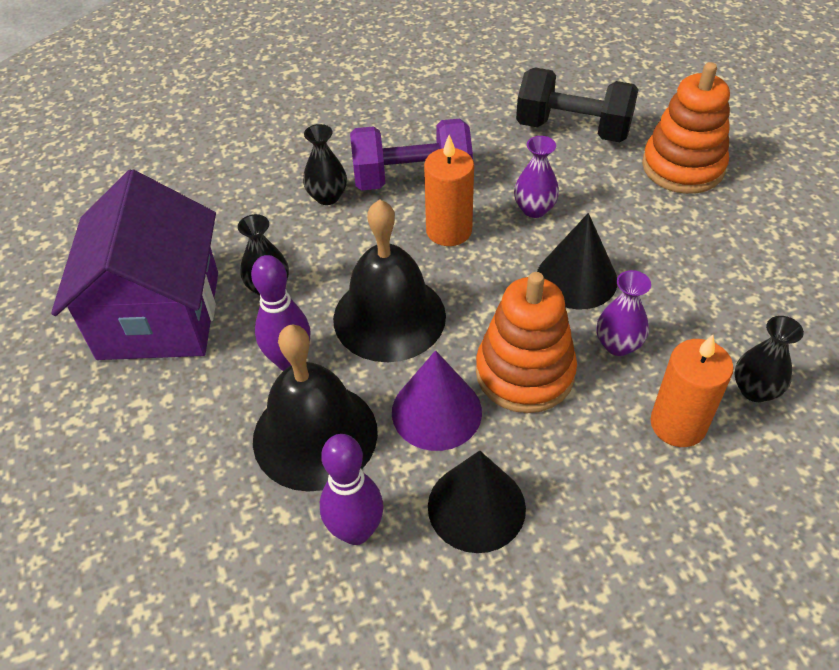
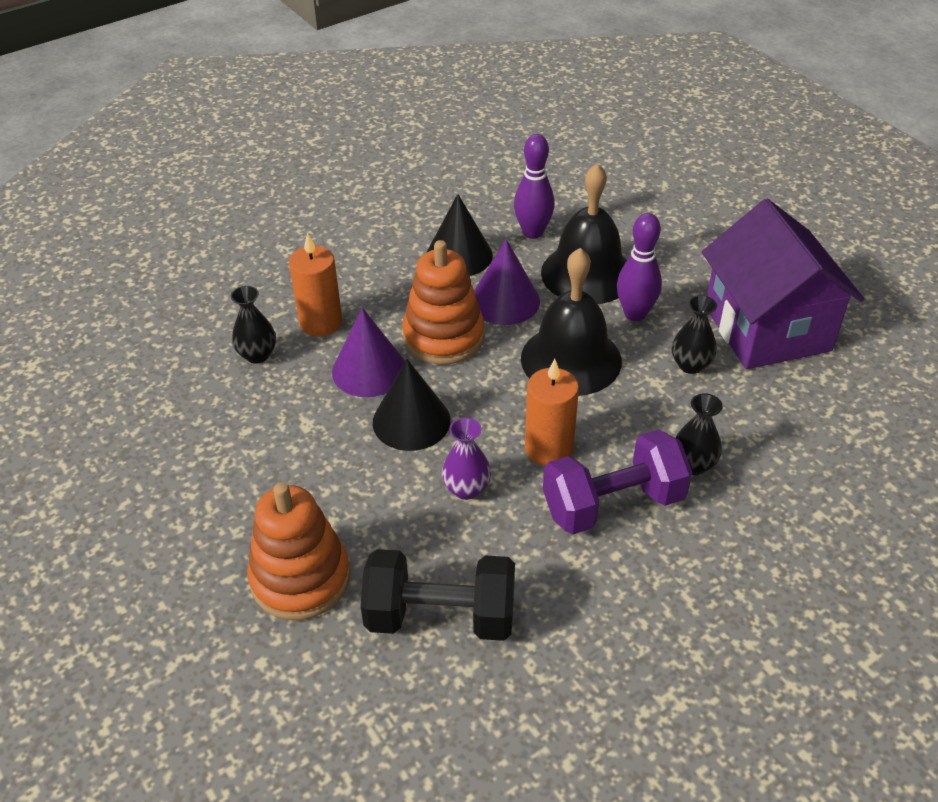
camera: 165 degrees right, 5 degrees down
purple vase [596,270,651,356] -> purple cone [332,308,405,397]

